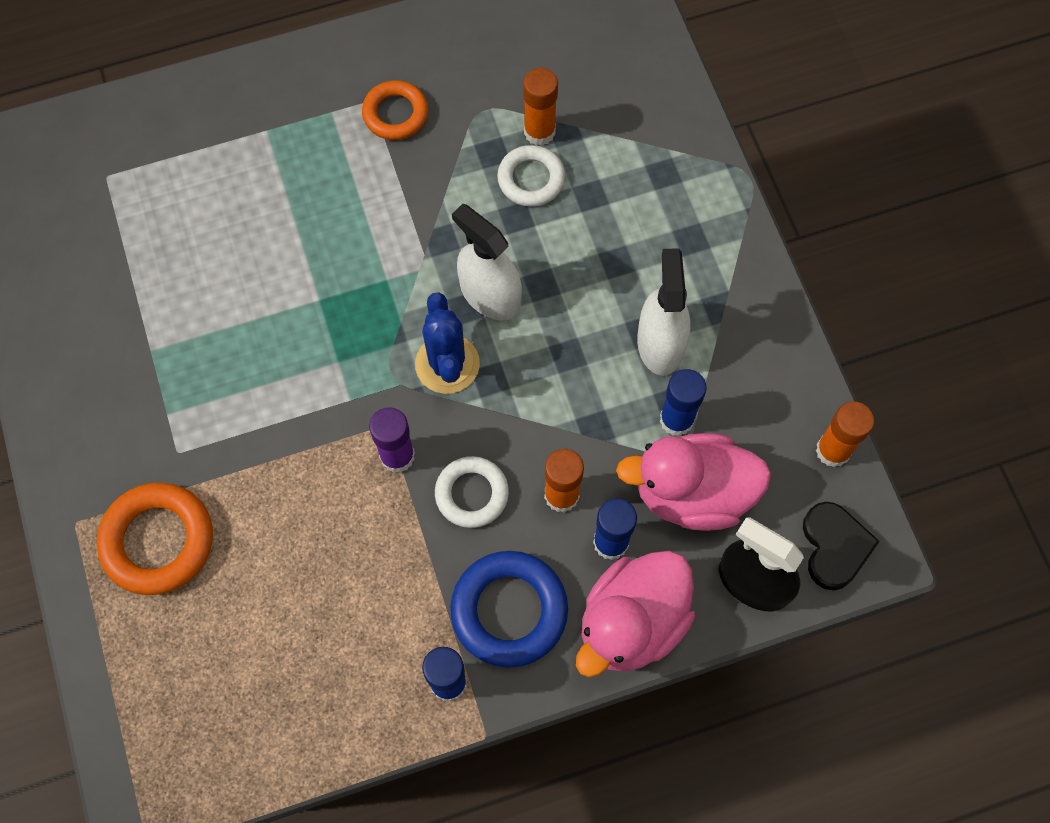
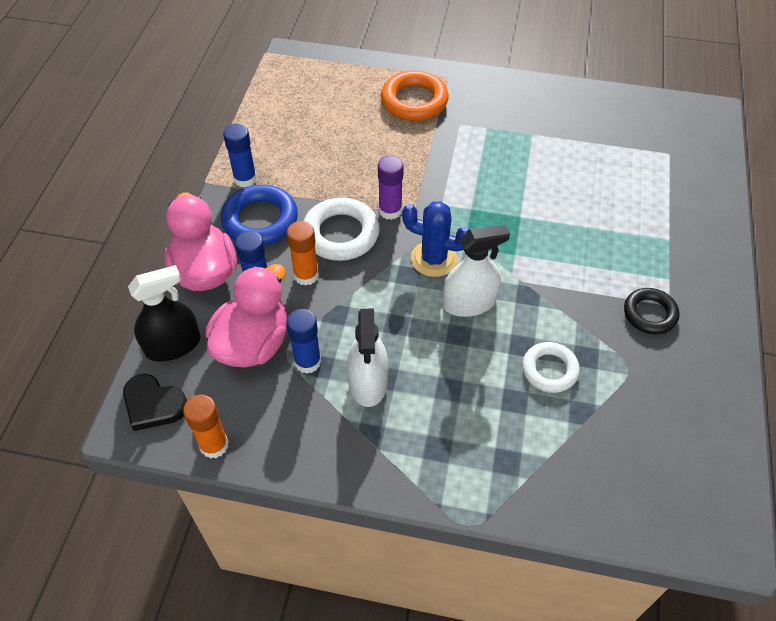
camera: 120 degrees right, 15 degrees down
orange ring [362,80,428,140] -> black ring [624,288,680,334]
white ring [435,456,509,528] -> white ring [304,198,380,261], size x1.53
orange glue stick [523,68,558,146] -> none
white spray bottle [637,248,690,376] -> white spray bottle turned 60 degrees clockwise [347,308,389,407]

